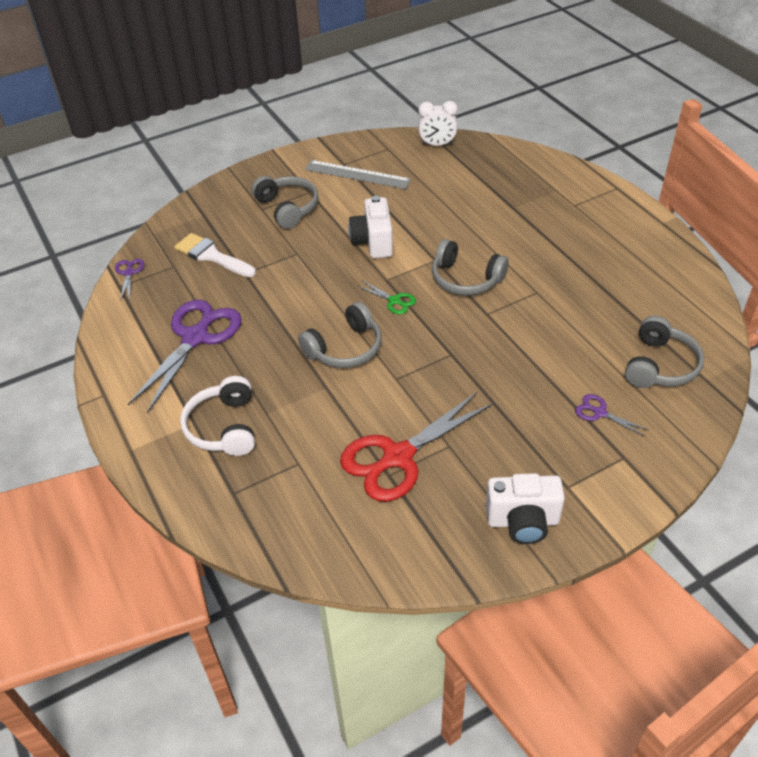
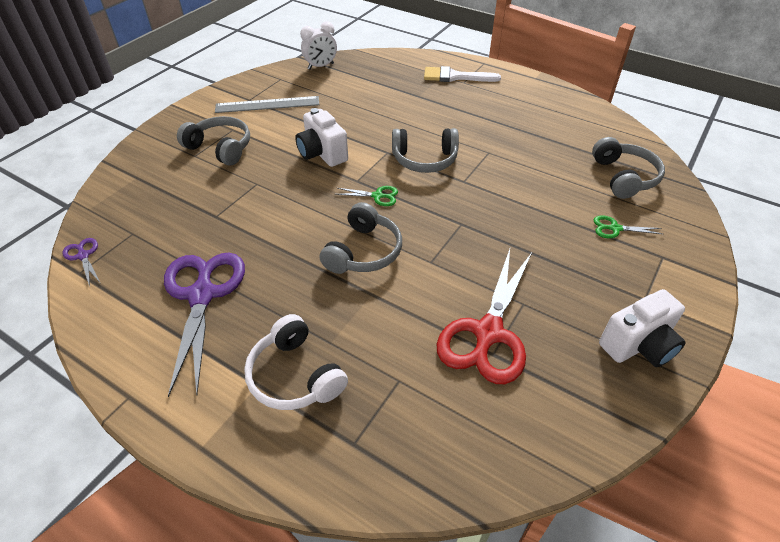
camera: 30 degrees left, 0 degrees up
white brush [174,233,256,277] -> white brush moved to [424,66,501,82]
purple scissors [575,394,648,436] -> green scissors [594,216,662,238]

